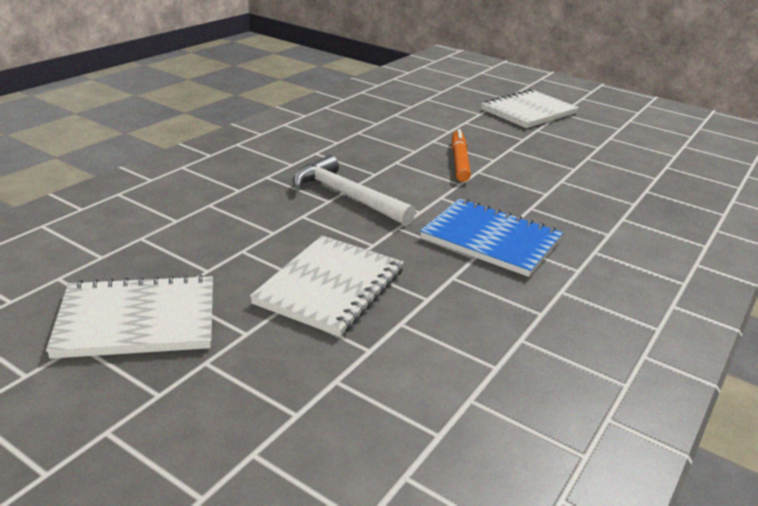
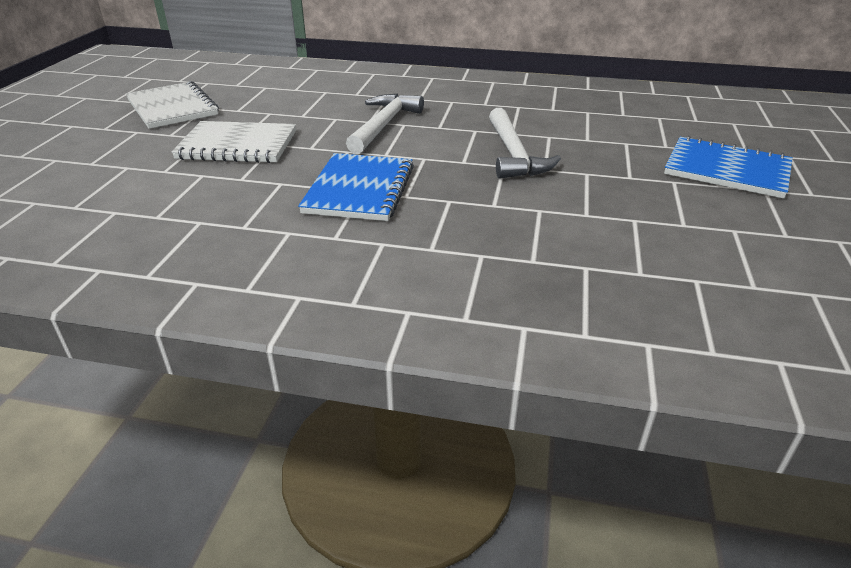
camera: 70 degrees right, 5 degrees up
orange marker [452,129,471,182] -> white hammer [489,108,561,179]
white notebook [481,89,579,128] -> blue notebook [664,136,793,199]

